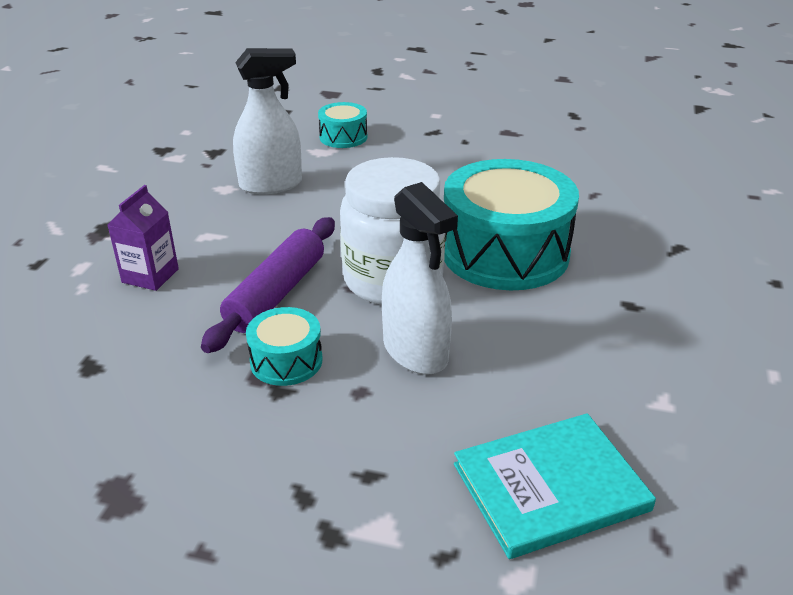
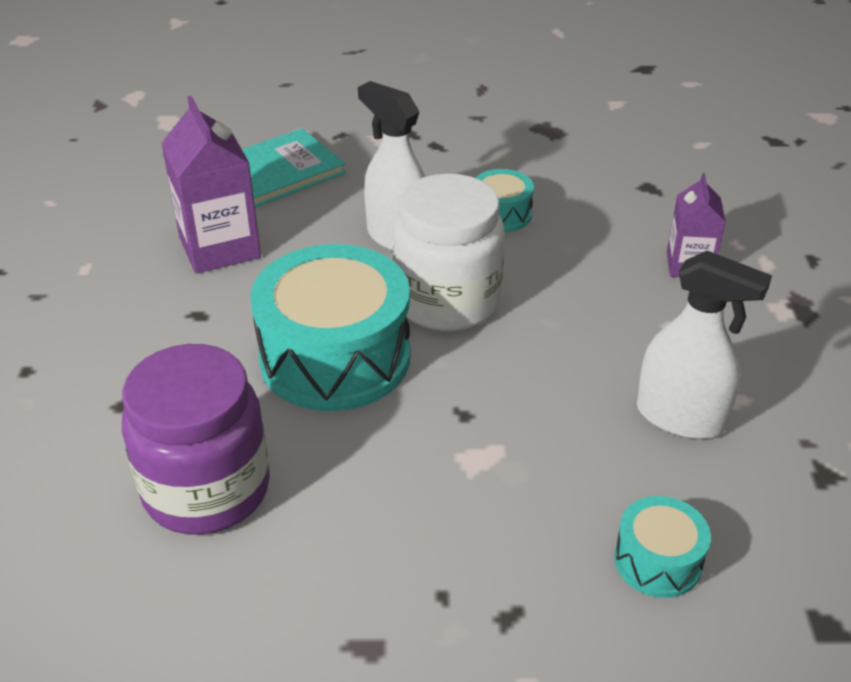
camera: 165 degrees right, 5 degrees up
purple rolling pin [201,217,335,353] -> none
white spray bottle [233,48,302,194] -> white spray bottle turned 120 degrees counterclockwise [637,250,772,439]
none -> purple jar [122,344,270,535]
none -> purple carton [161,96,261,274]

